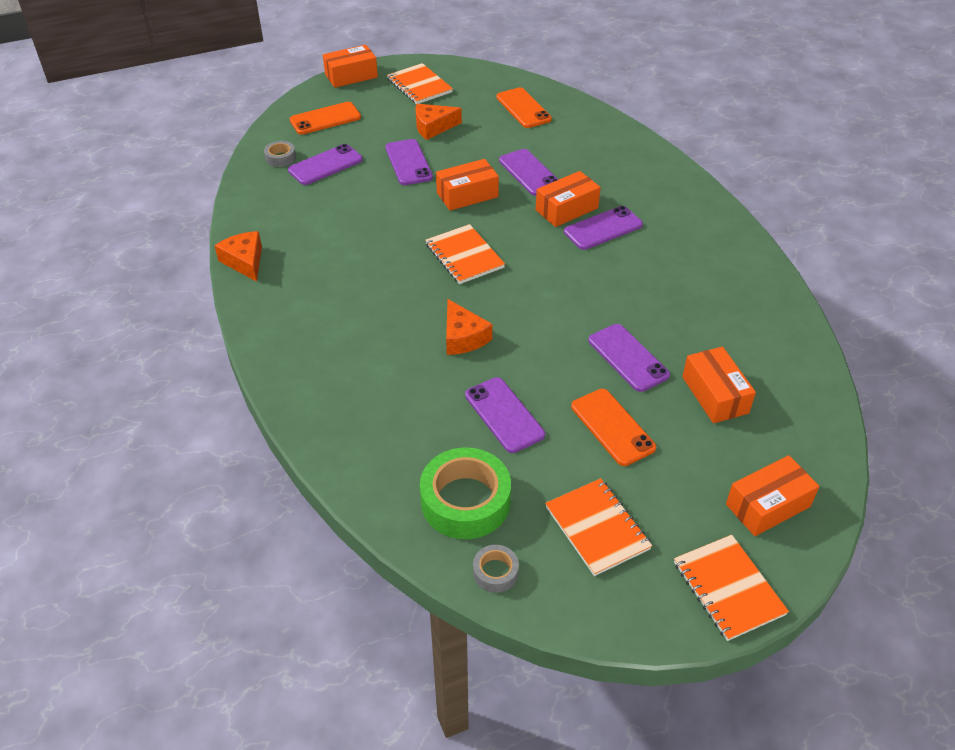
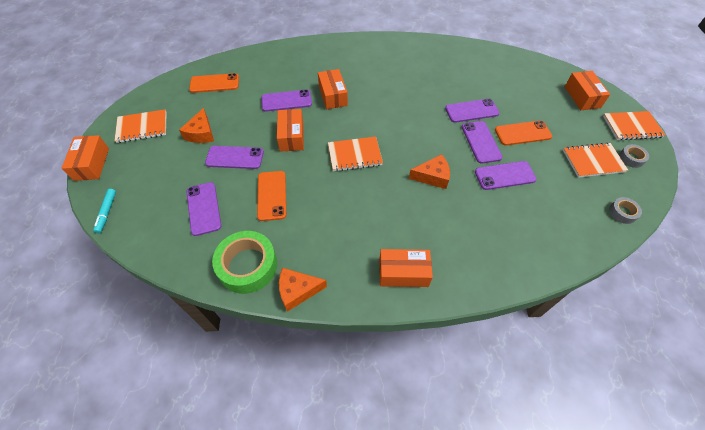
camera: 70 degrees left, 10 degrees up
grey tape [264,141,296,167] -> grey tape moved to [619,144,649,168]
orange phone [290,102,361,135] -> orange phone moved to [257,171,286,221]
green tape [420,448,511,539] -> green tape moved to [212,231,277,294]
purple phone [564,206,643,250] -> purple phone moved to [462,121,502,163]
orange box [682,347,756,423] -> orange box moved to [379,249,433,287]
none -> turquoise marker [93,189,116,233]

